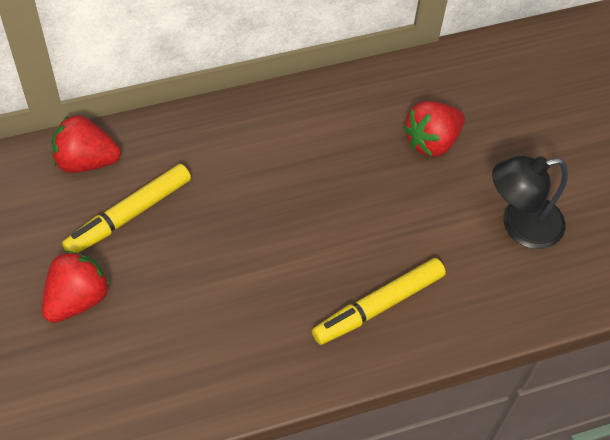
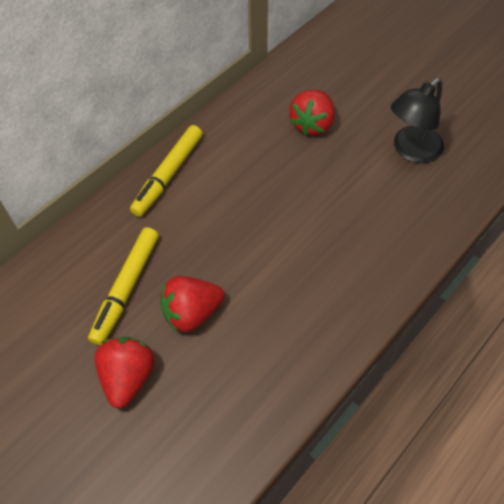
camera: 25 degrees left, 0 degrees up
red strawberry [52,115,121,173] -> red strawberry moved to [161,276,225,332]
yellow marker [312,258,446,345] -> yellow marker moved to [130,125,203,217]

